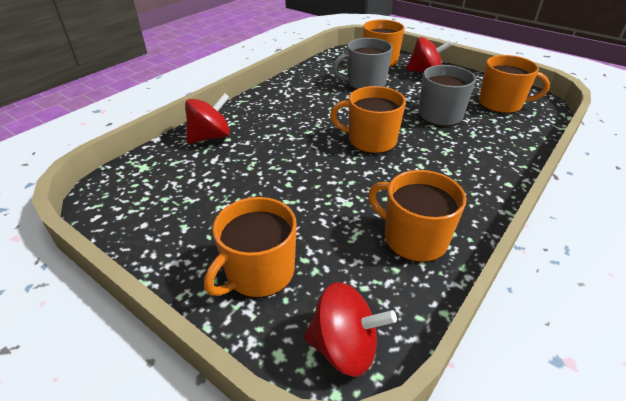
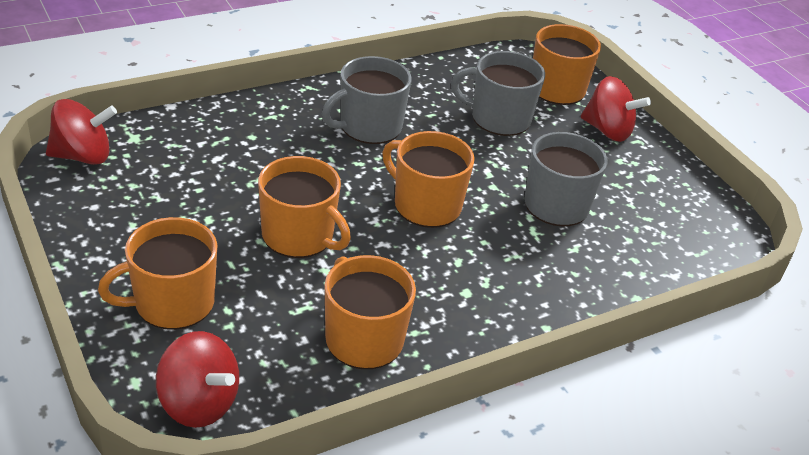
camera: 20 degrees right, 0 degrees up
red spinning top [185,93,230,144] -> red spinning top moved to [46,99,117,165]
orange mug [479,55,550,114] -> orange mug moved to [258,156,351,258]
none -> grey mug [322,56,411,144]

